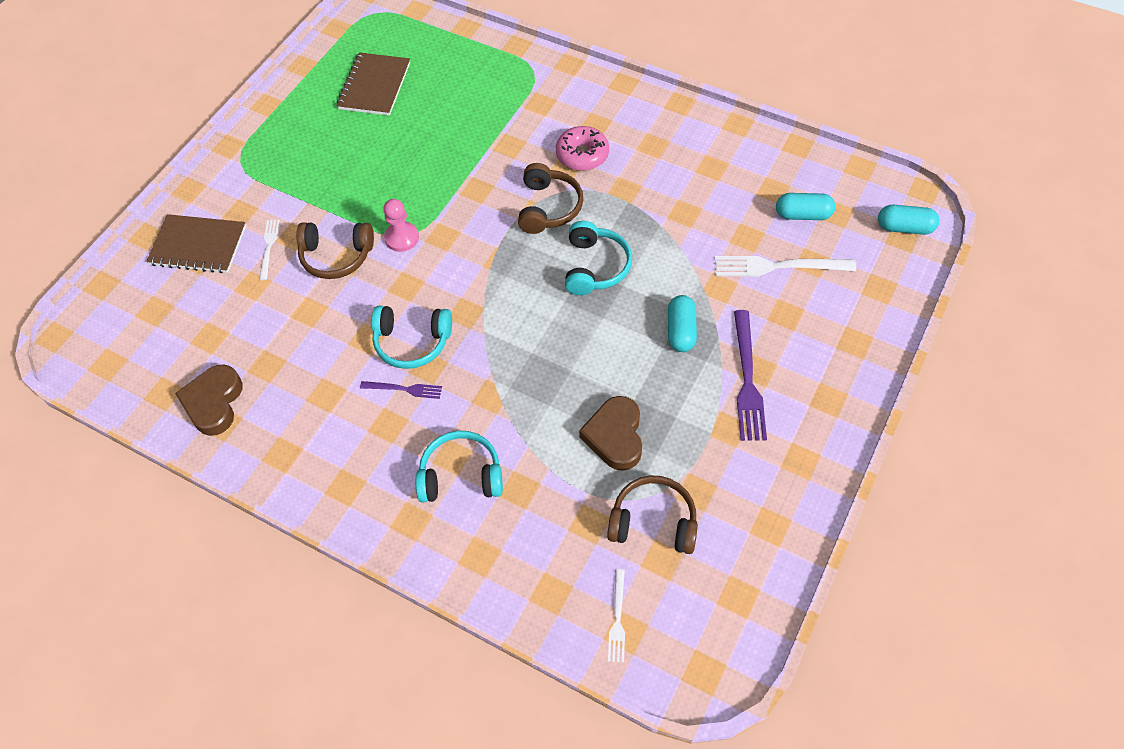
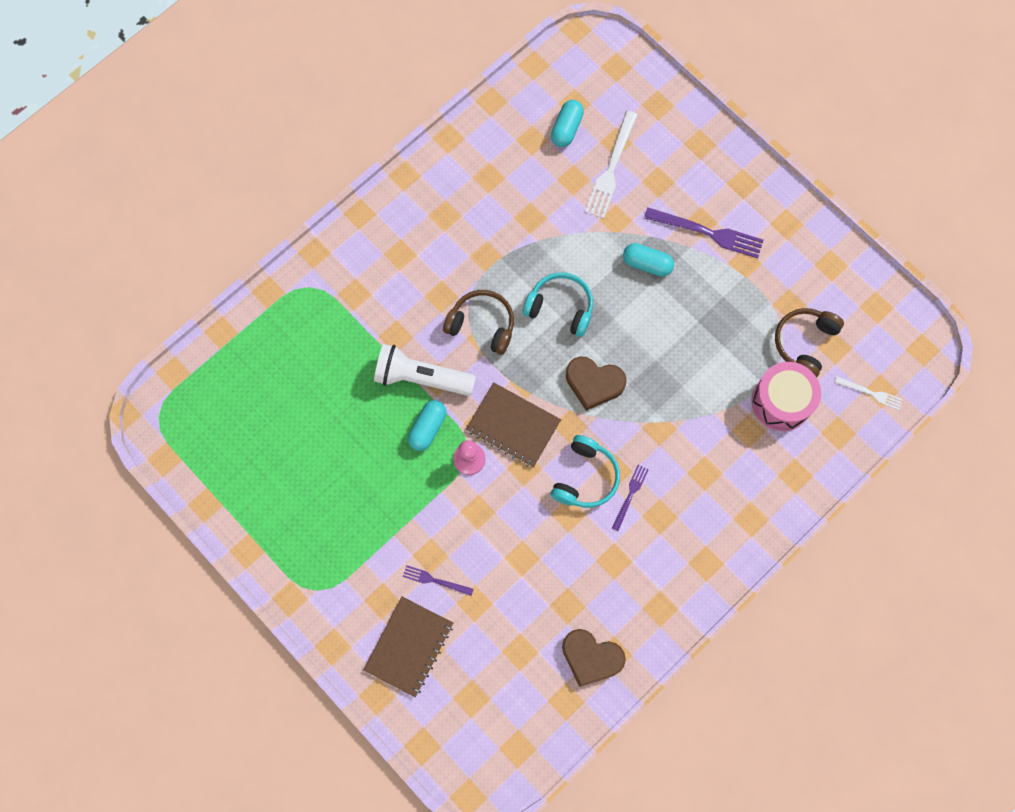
camera: 75 degrees left, 15 degrees up
white fork [259,220,280,280] -> purple fork [403,565,474,596]
brown headphones [296,222,374,279] -> none
brown notebook [336,52,410,116] -> brown notebook moved to [466,382,561,467]
turquoise headphones [416,431,503,502] -> none
pink donut [556,126,609,171] -> none
brown heart [579,396,642,471] -> brown heart moved to [566,356,626,411]
turquoise capsule [878,205,940,235] -> turquoise capsule moved to [408,400,446,451]
none -> white flashlight [374,344,476,396]
none -> pink drum [751,362,821,431]

